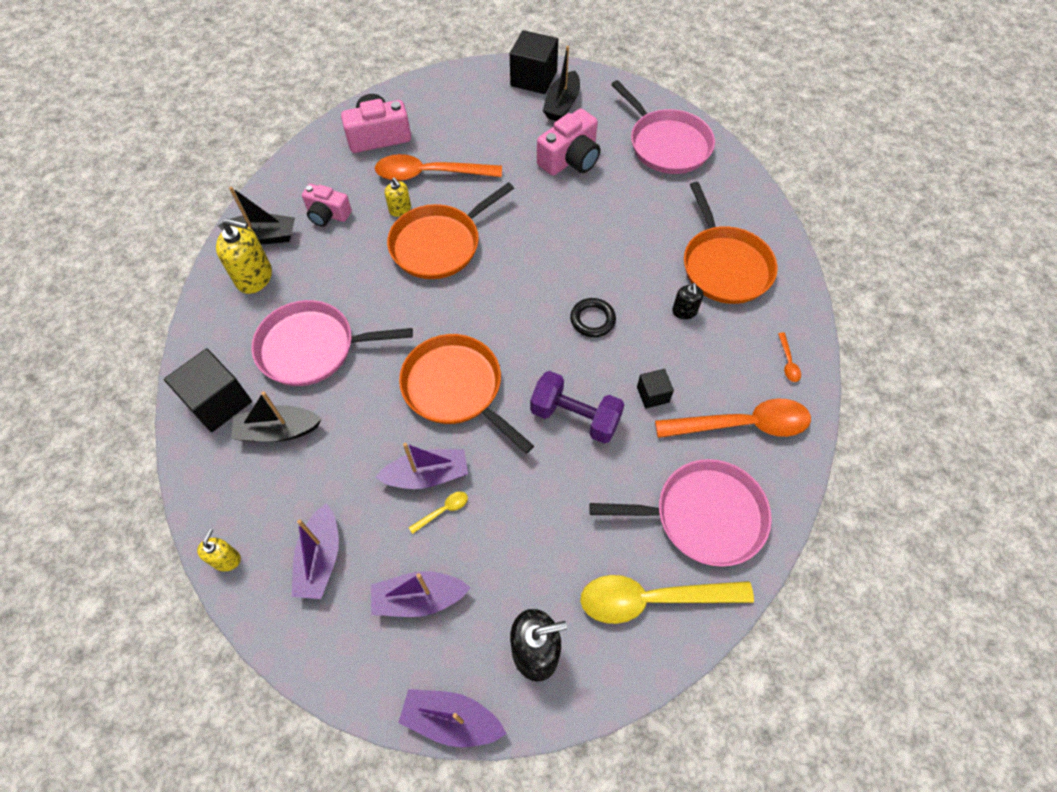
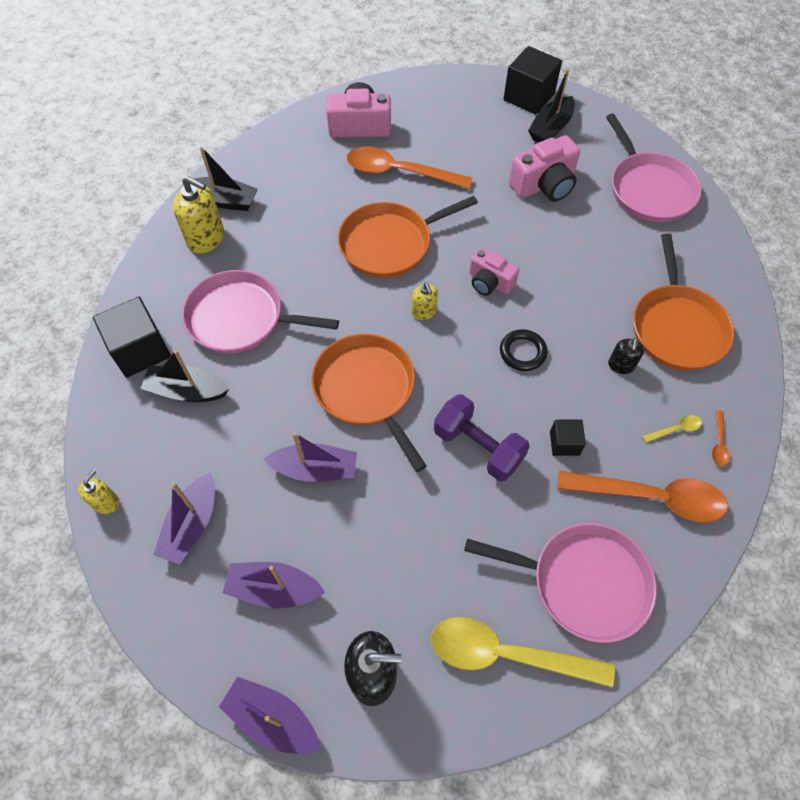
camera: 15 degrees right, 0 degrees up
pink camera [302,184,352,227] -> pink camera moved to [469,248,519,295]
yellow soap dispenser [385,177,411,217] -> yellow soap dispenser moved to [412,282,438,320]
yellow spoon [408,492,468,534] -> yellow spoon moved to [642,415,702,443]

